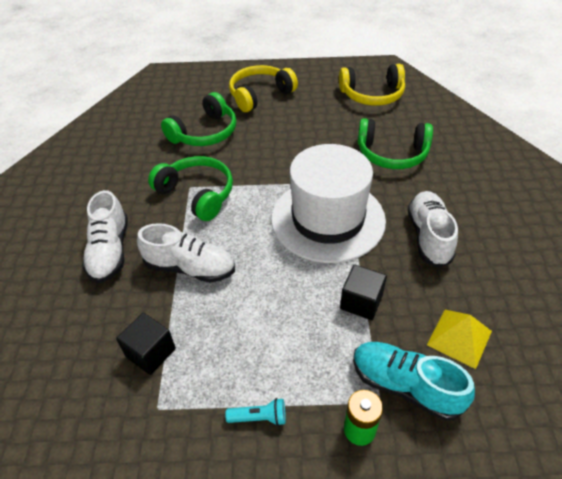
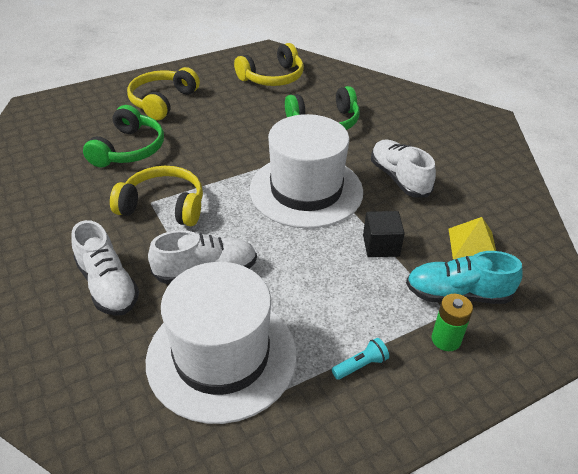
camera: 30 degrees left, 5 degrees down
black cube [116,313,176,375] -> white hat [146,262,297,424]
green headphones [148,156,233,221] -> yellow headphones [110,166,203,226]

